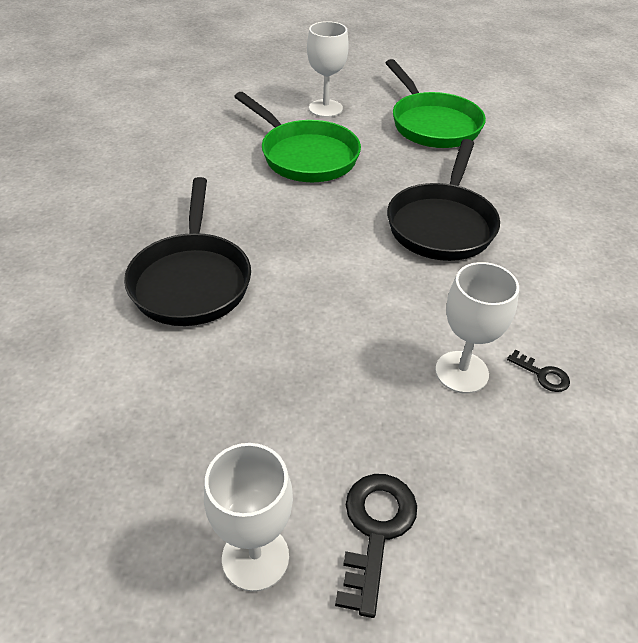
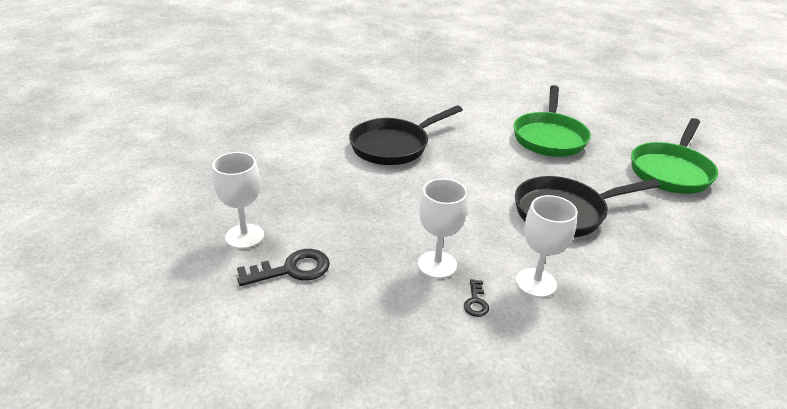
camera: 55 degrees right, 10 degrees down
white goblet [307,21,349,117] -> white goblet moved to [516,195,578,298]

